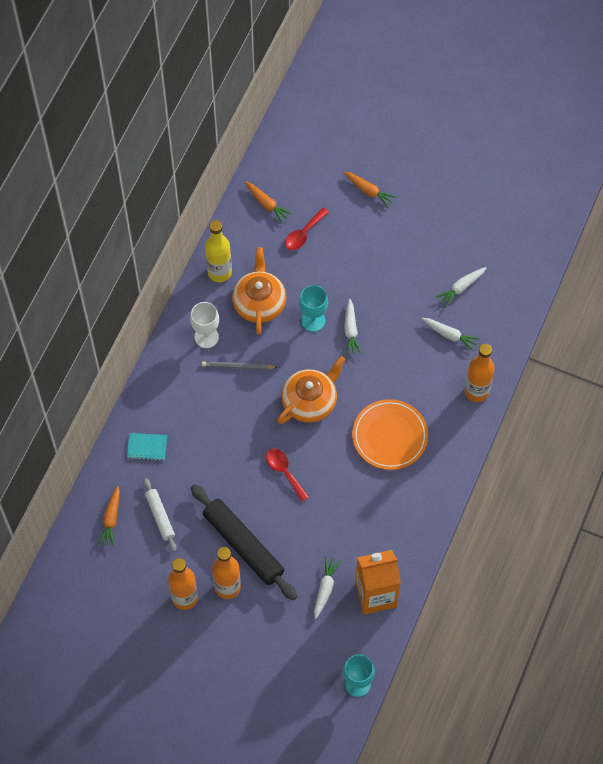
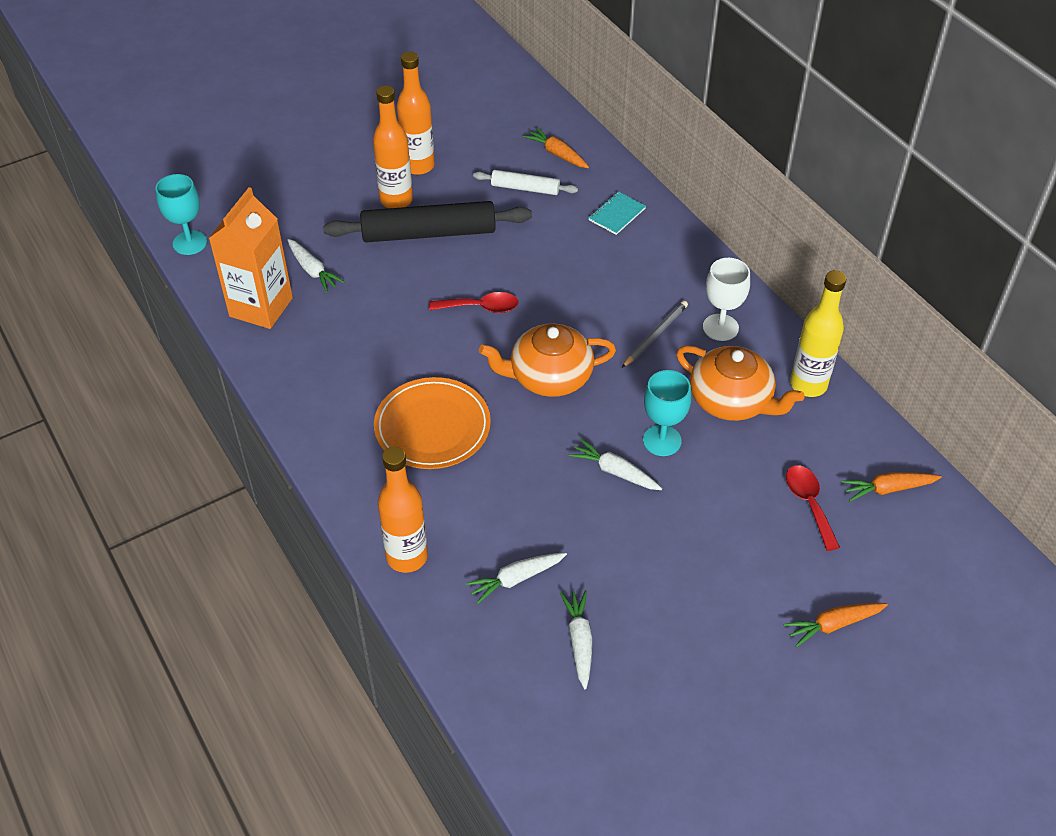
camera: 125 degrees right, 15 degrees down
orange teapot [277,356,346,424] -> orange teapot turned 90 degrees clockwise [479,323,616,397]

